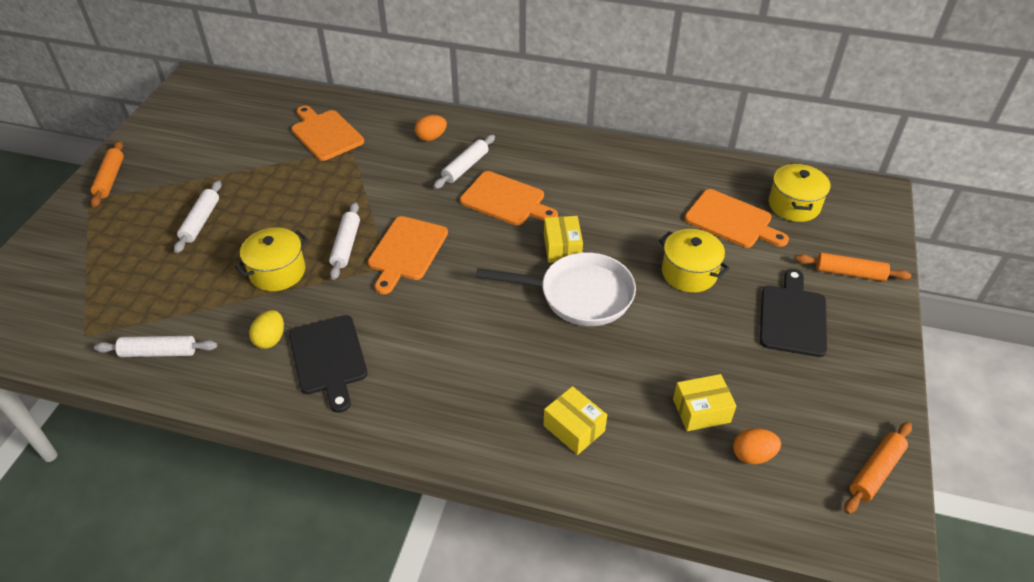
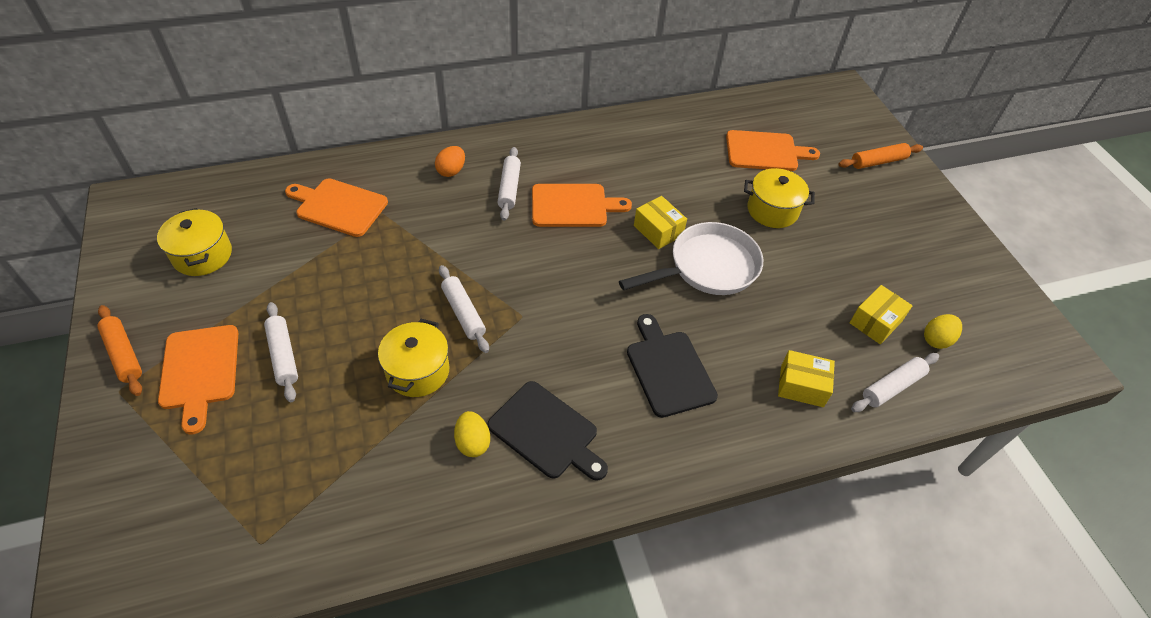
camera: 35 degrees left, 5 degrees up
white rolling pin [94,336,217,357] -> white rolling pin moved to [851,353,939,412]
orange cutting board [368,216,448,294] -> orange cutting board moved to [158,325,238,434]
orange egg [733,428,781,464] -> yellow egg [924,314,962,349]
black cutting board [760,269,827,357] -> black cutting board moved to [627,314,718,418]
yellow pot [769,163,830,222] -> yellow pot moved to [157,208,232,276]
orange rolling pin [844,422,912,514] -> none

